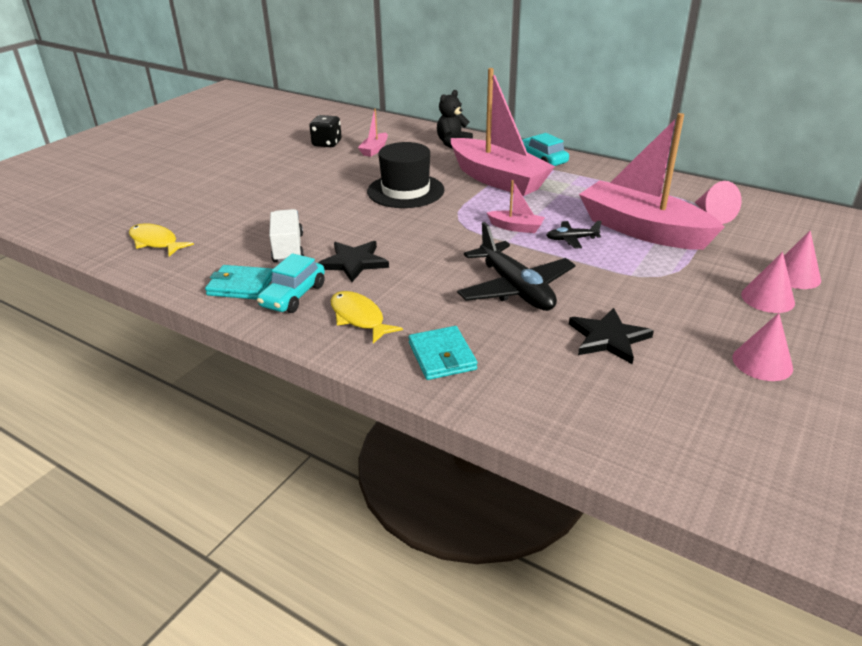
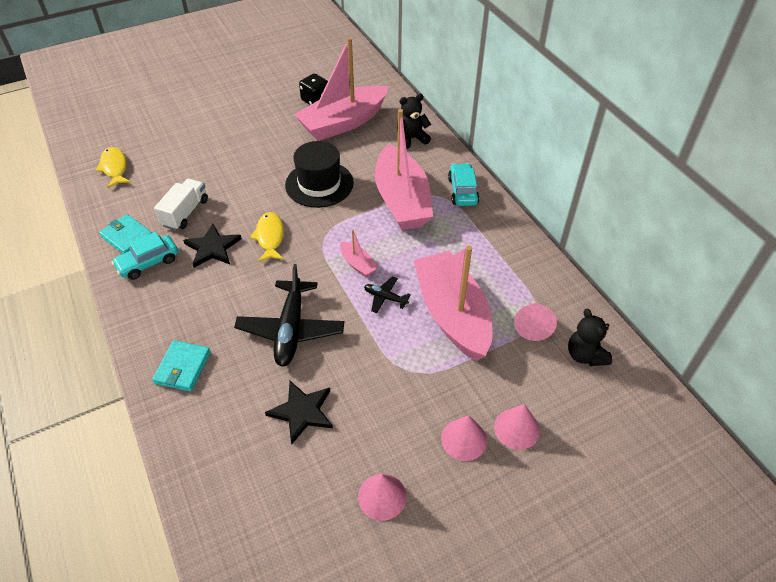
camera: 30 degrees right, 15 degrees up
yellow fish [331,291,403,344] -> yellow fish moved to [250,212,284,262]
pink boat [358,109,388,157] -> pink boat [294,37,389,141], size x2.40
none -> black teddy bear [568,309,612,366]

